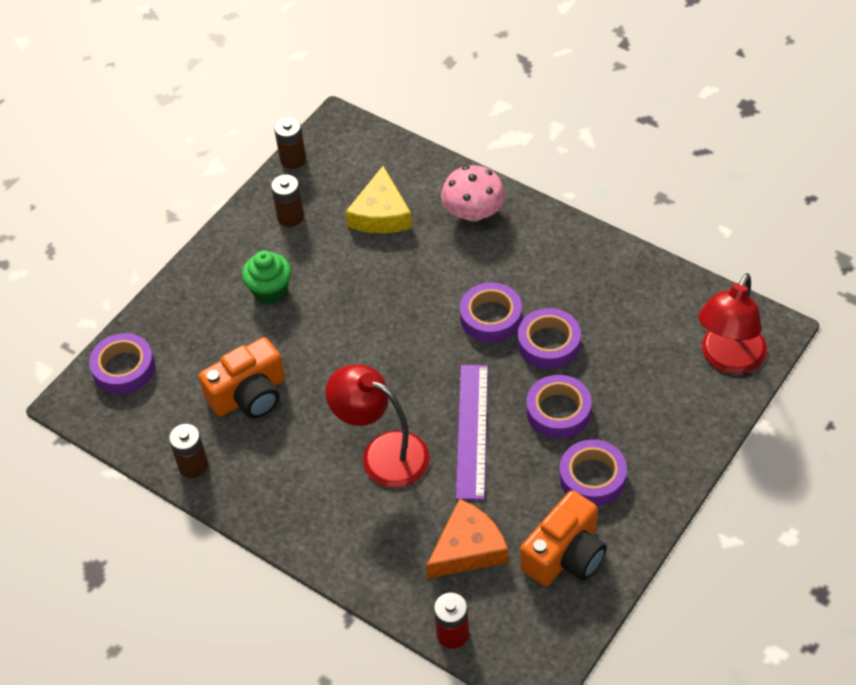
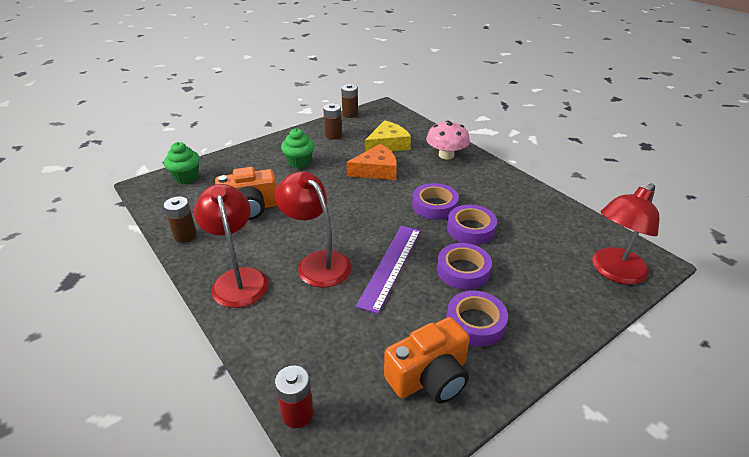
camera: 15 degrees right, 15 degrees down
purple tape [89,333,155,394] -> green cupcake [164,142,200,184]
yellow cheese [345,166,412,233] -> yellow cheese turned 150 degrees counterclockwise [365,120,411,152]
orange cheese [426,499,508,578] -> orange cheese moved to [346,144,397,180]
none -> red lamp [194,184,269,308]

